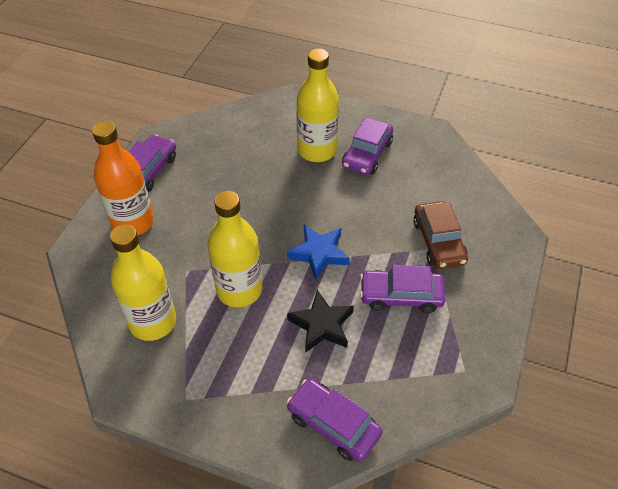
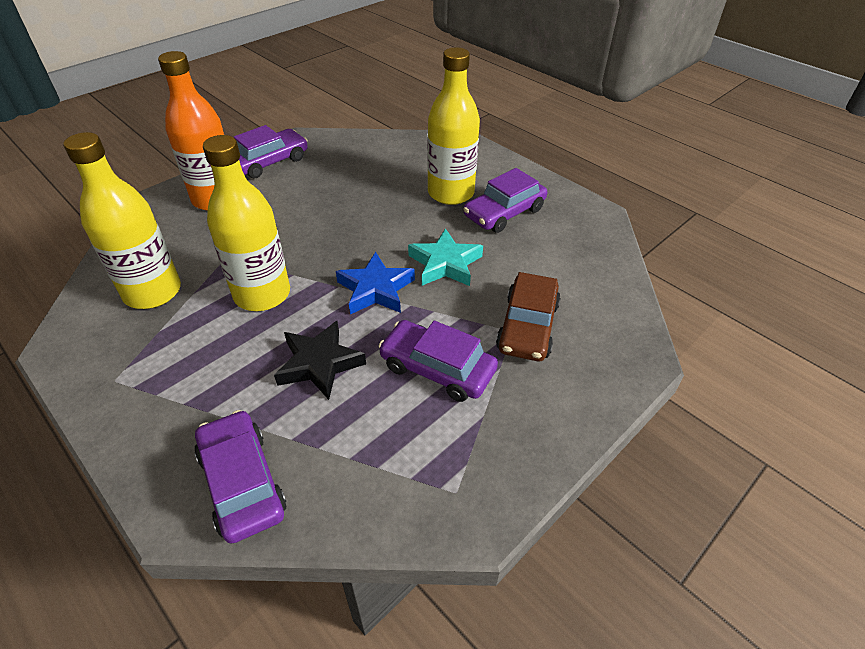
camera: 25 degrees right, 5 degrees down
none -> turquoise star [408,228,483,286]

